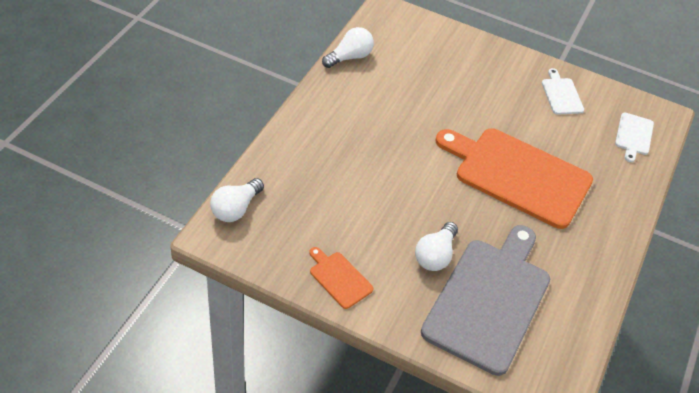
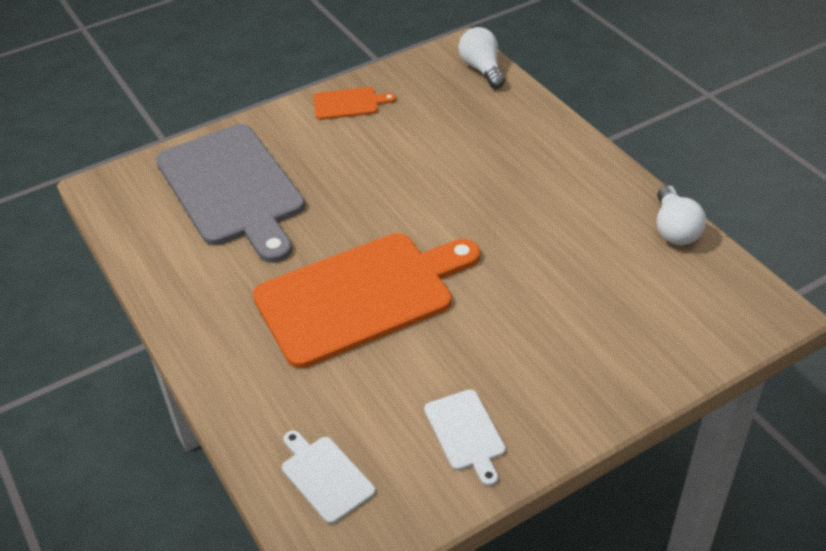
camera: 130 degrees right, 5 degrees down
white light bulb [415,222,458,271] -> none
white cutting board [542,68,584,115] -> white cutting board turned 45 degrees clockwise [424,389,506,486]

